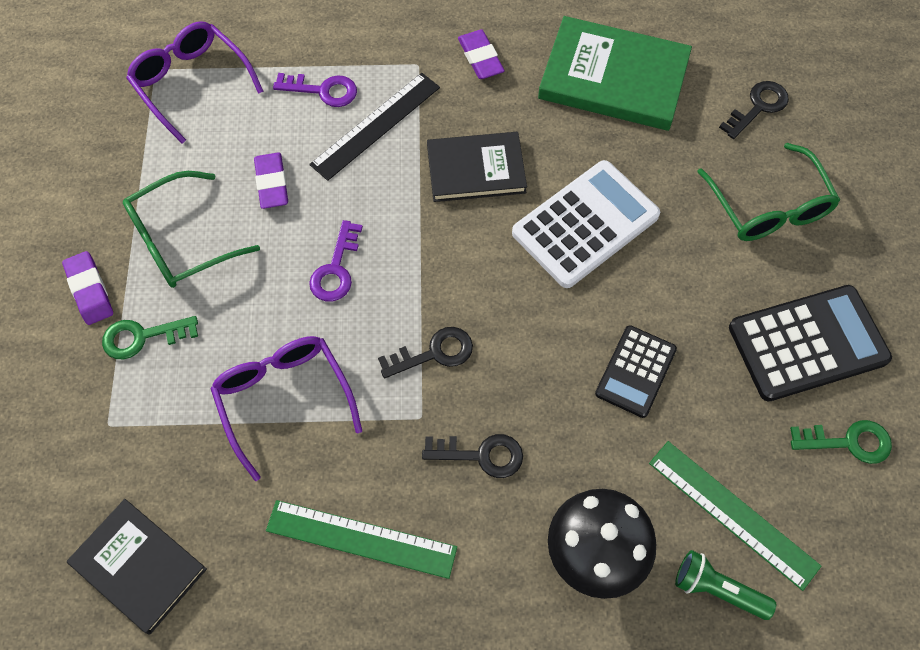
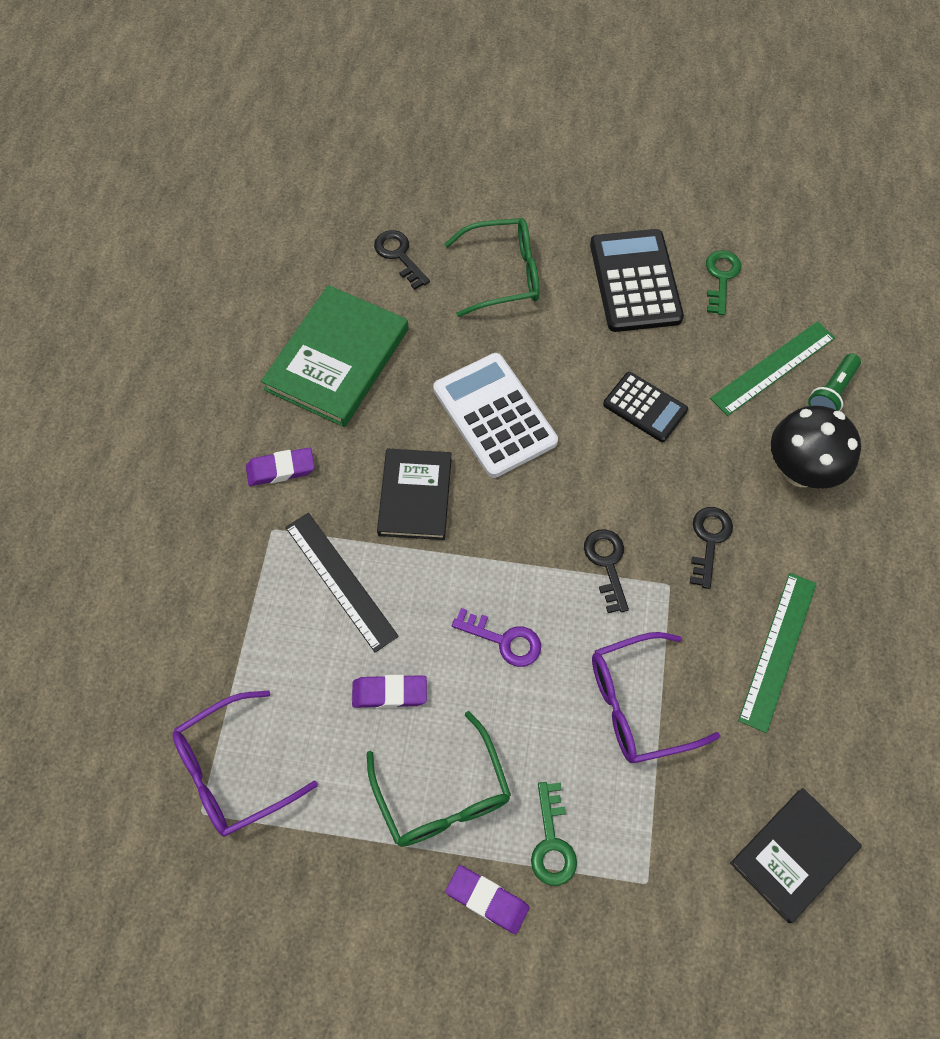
camera: 80 degrees left, 0 degrees up
purple eraser [62,251,113,325] -> purple eraser turned 45 degrees clockwise [445,865,530,934]
purple key [273,73,357,107] -> none

